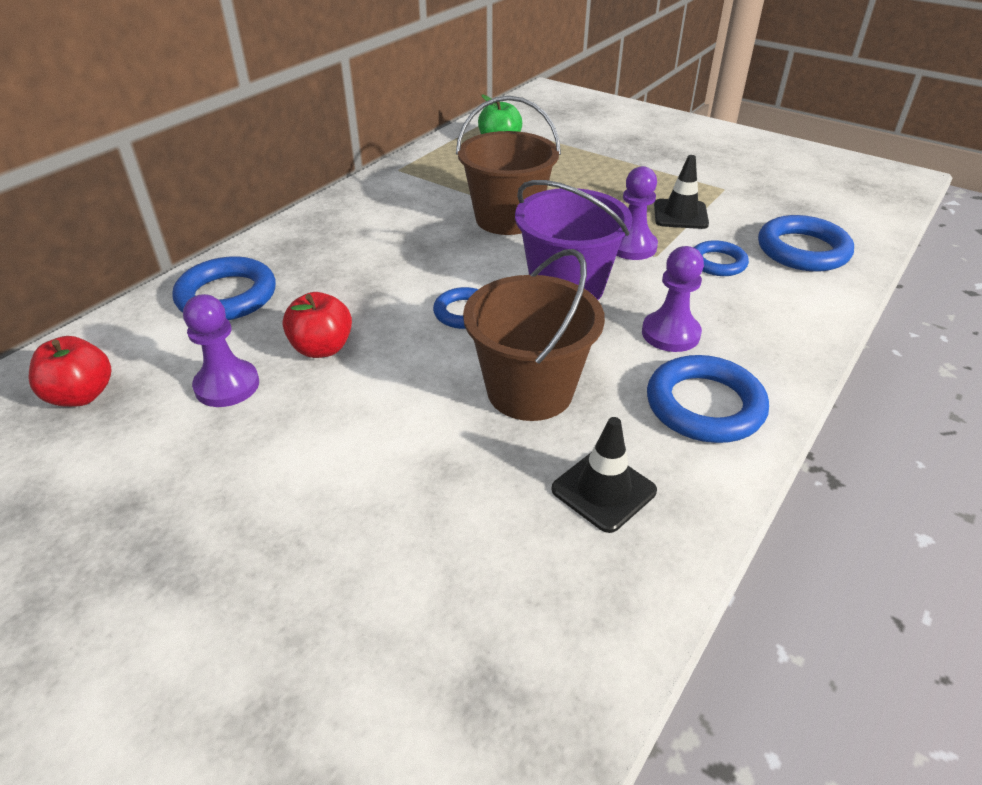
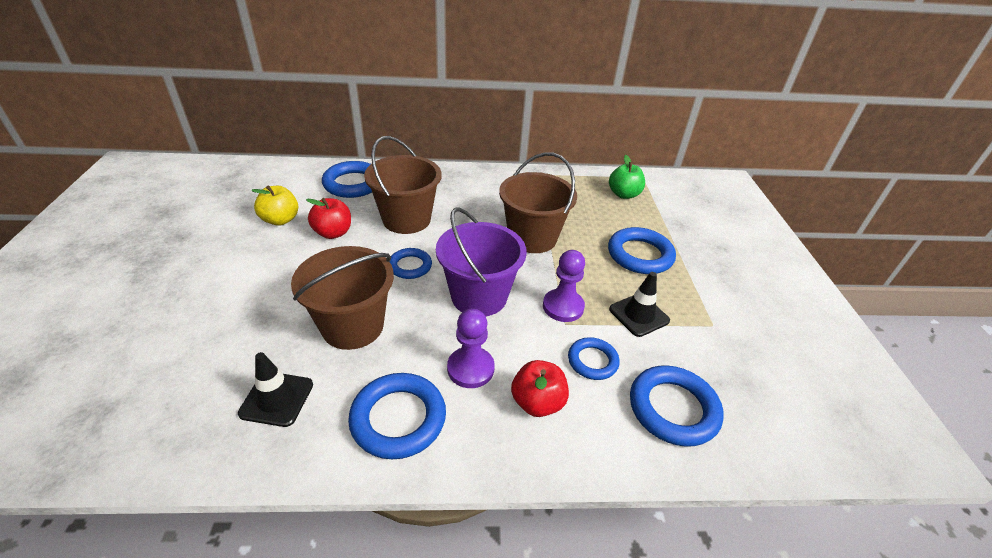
camera: 50 degrees right, 0 degrees up
red apple [29,336,112,407] -> red apple moved to [511,360,569,417]
purple pawn [183,294,259,407] -> yellow apple [251,186,298,226]
none -> brown bucket [364,136,442,234]
none -> blue ring [608,227,676,274]

